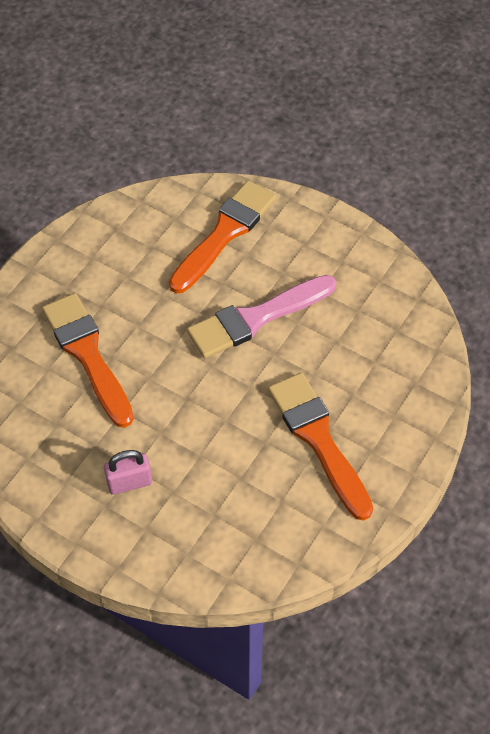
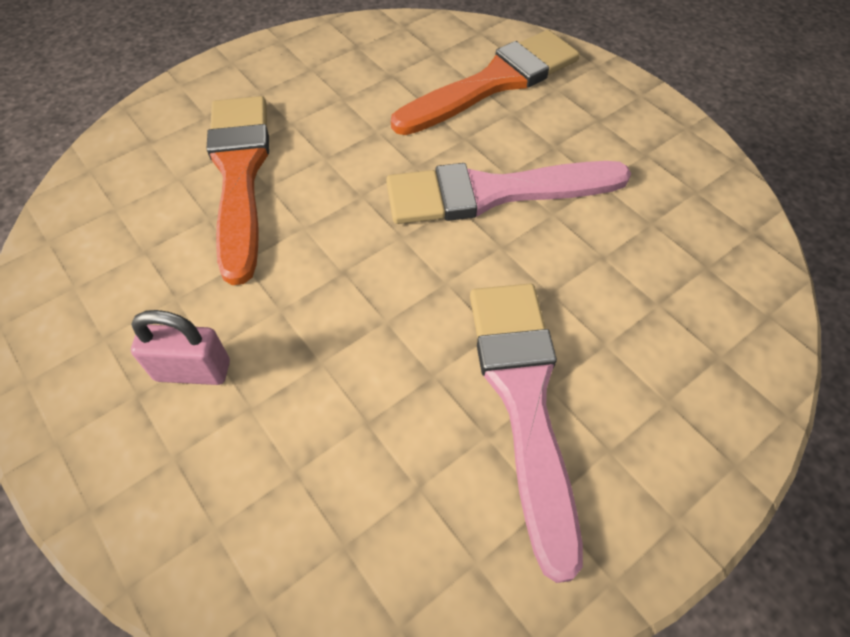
camera: 20 degrees right, 0 degrees up
orange brush [268,373,373,521] -> pink brush [470,284,583,583]

